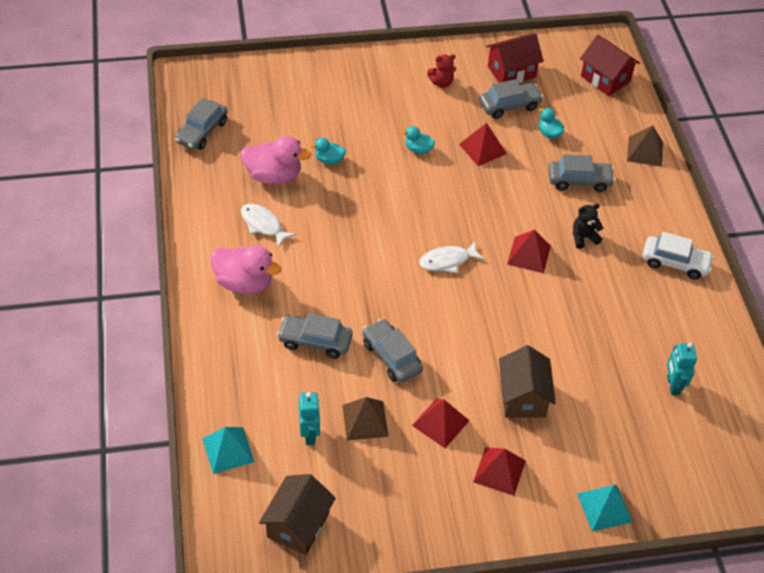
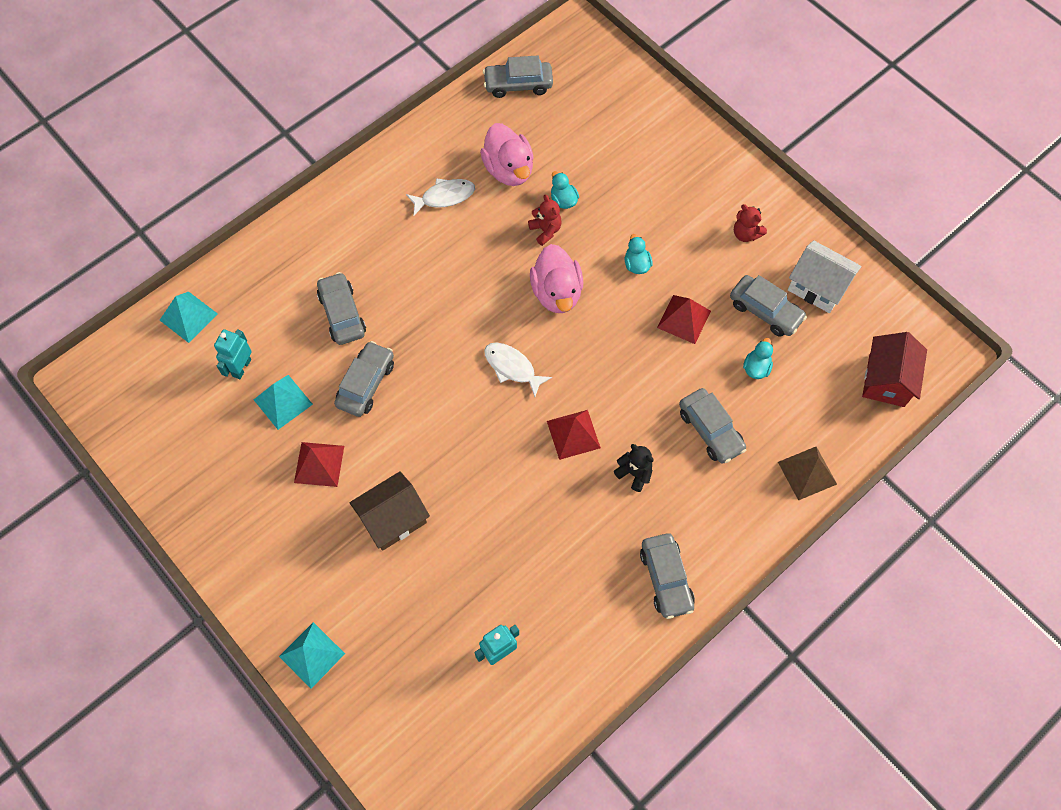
camera: 60 degrees right, 15 degrees up
pink duck [210,245,282,294] -> pink duck moved to [530,244,583,313]
white fish [241,204,296,248] -> white fish turned 60 degrees clockwise [406,178,475,215]
brown house [259,474,336,555] -> none
turquoise robot [299,392,320,445] -> turquoise robot turned 150 degrees clockwise [214,329,252,379]
brown pyramid [342,397,389,441] -> turquoise pyramid [254,375,313,430]
red pyramid [473,447,526,496] -> none
red house [486,33,544,83] -> white house [788,240,862,313]
white car [642,232,714,280] -> grey car [640,533,695,619]
none -> red teddy bear [528,195,562,246]

